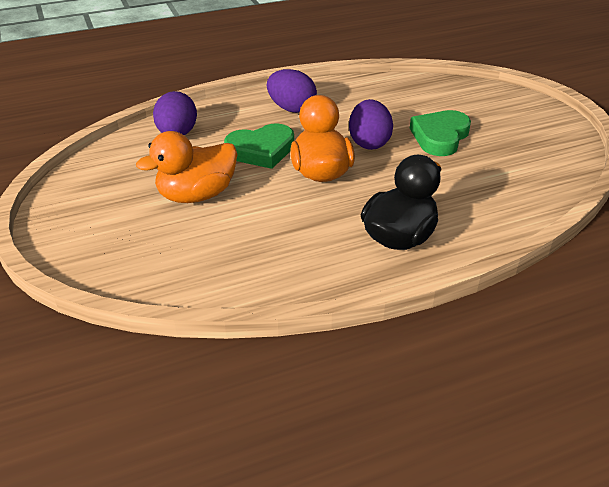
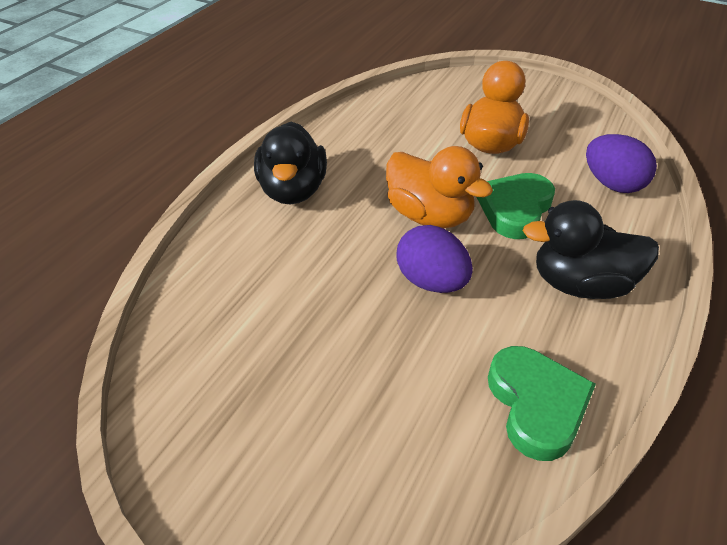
camera: 140 degrees right, 5 degrees up
purple egg [267,69,317,113] -> black duck [523,200,659,299]
green heart [410,110,471,156] -> green heart moved to [488,346,596,461]

